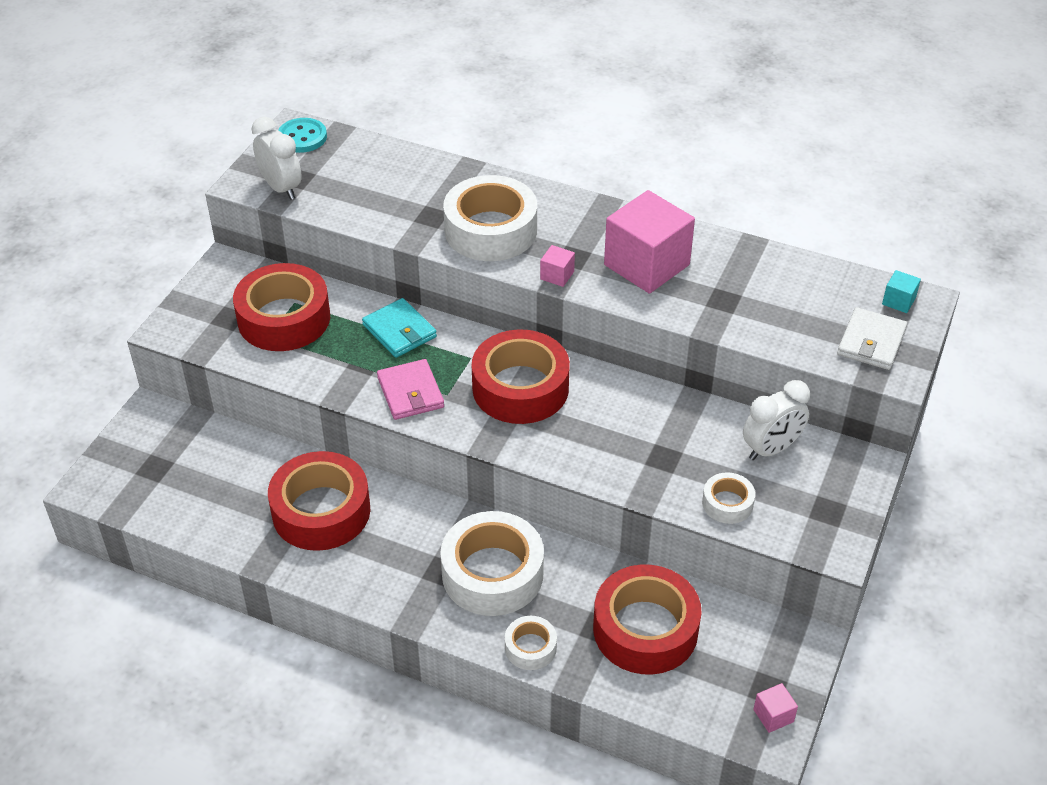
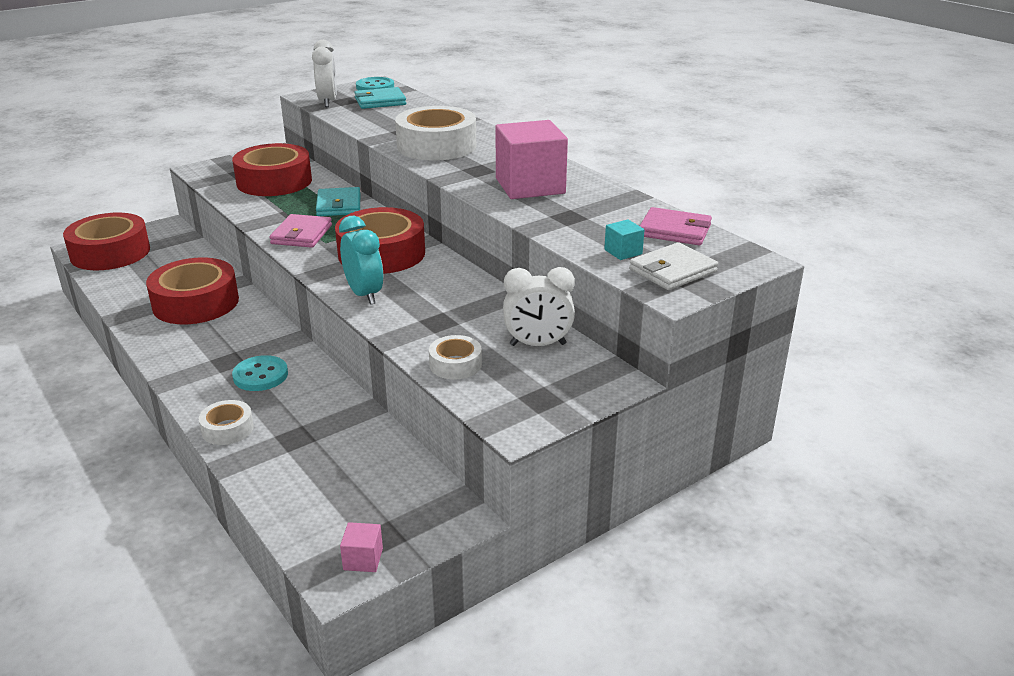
camera: 30 degrees right, 15 degrees down
white tape [440,511,544,616] -> turquoise button [232,355,288,391]
pink cube [540,245,575,287] -> none
red tape [593,564,702,675] -> red tape moved to [63,213,150,270]
turquoise cube [882,270,921,313] -> turquoise cube moved to [604,219,644,260]
none -> turquoise clock [339,216,383,305]
none -> turquoise wallet [354,87,406,109]
none -> pink wallet [640,207,712,245]

